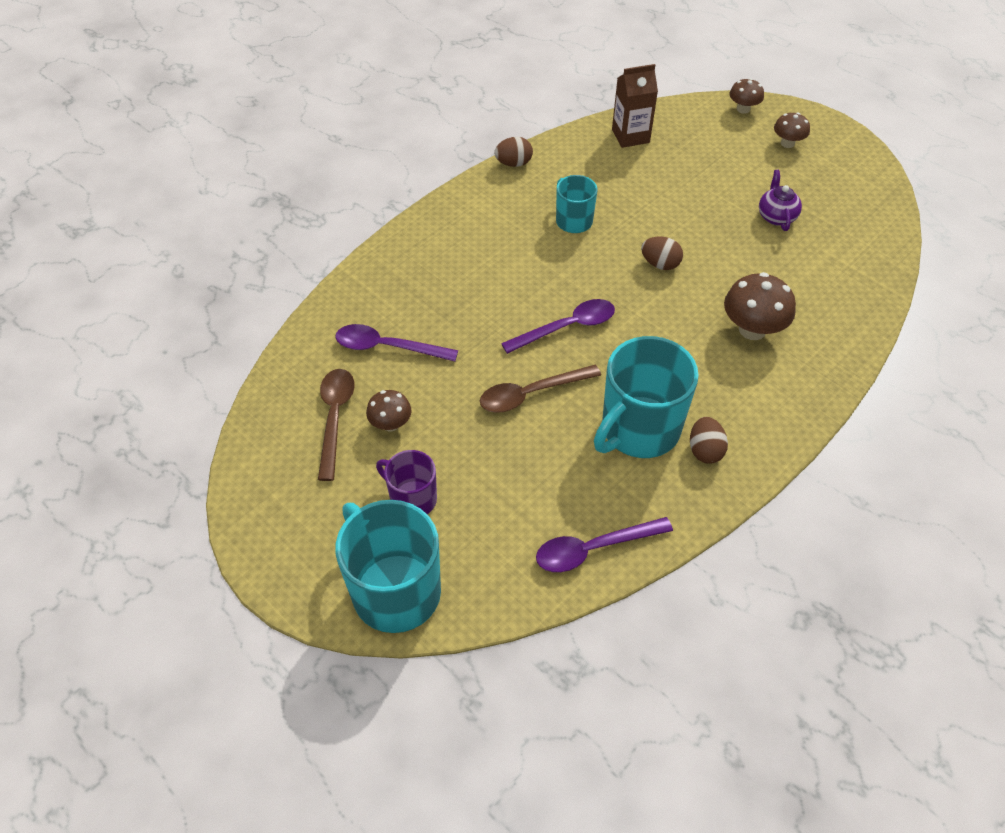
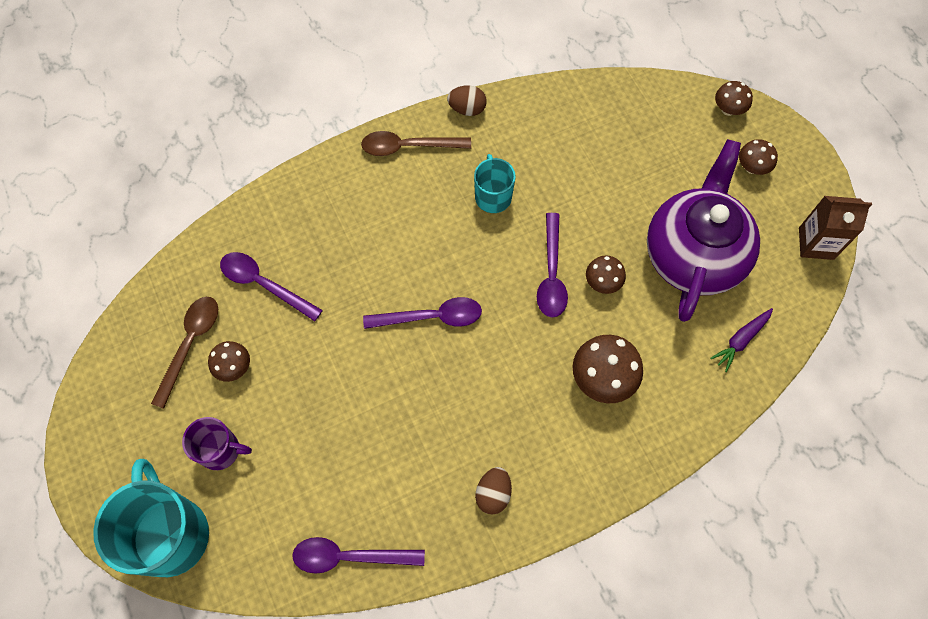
camera: 20 degrees right, 15 degrees up
purple mug [376,450,437,514] -> purple mug turned 135 degrees clockwise [182,417,252,470]
brown spoon [480,365,601,413] -> brown spoon moved to [361,131,471,156]
turquoise mug [594,336,699,458] -> none
brown carton [612,64,658,148] -> brown carton moved to [799,196,872,260]
brown egg [641,237,683,270] -> purple spoon [537,213,568,318]
purple teapot [759,170,802,231] -> purple teapot [647,139,760,322], size x2.48
none -> brown mushroom [586,256,626,294]
none -> purple carrot [710,308,773,372]

